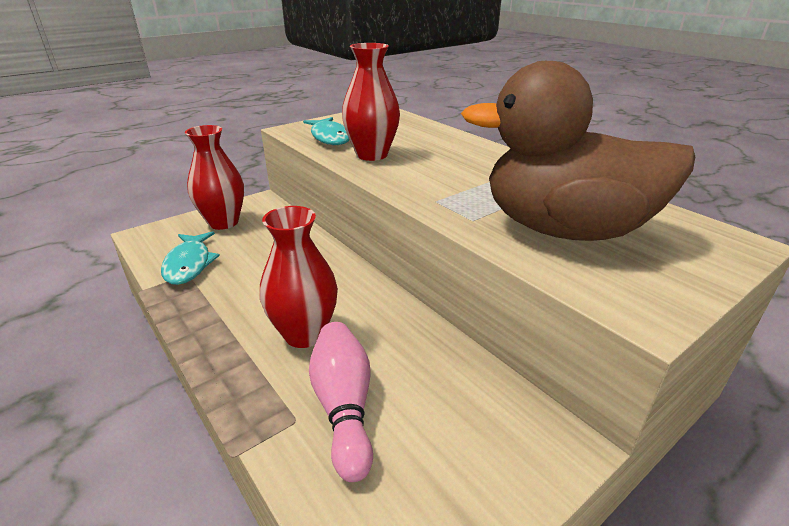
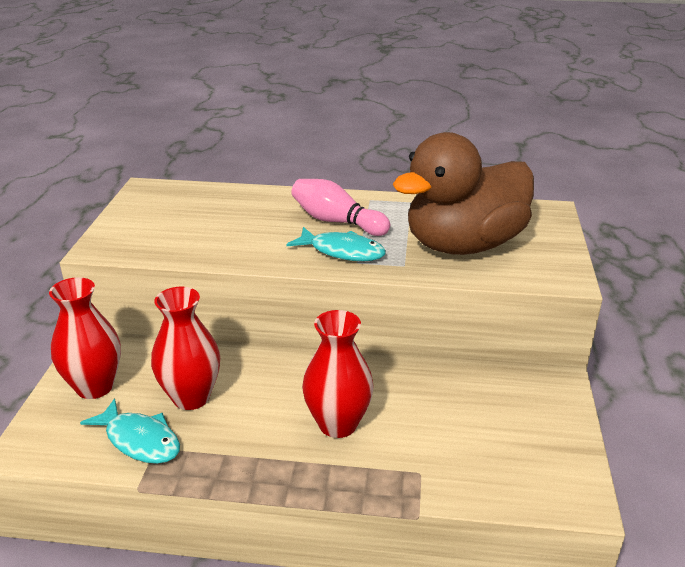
camera: 45 degrees left, 0 degrees up
turquoise fish [303,117,349,145] -> turquoise fish moved to [286,227,386,261]
pink bowling pin [309,322,373,482] -> pink bowling pin moved to [291,179,390,236]
red vase [342,43,400,161] -> red vase moved to [151,287,220,410]

